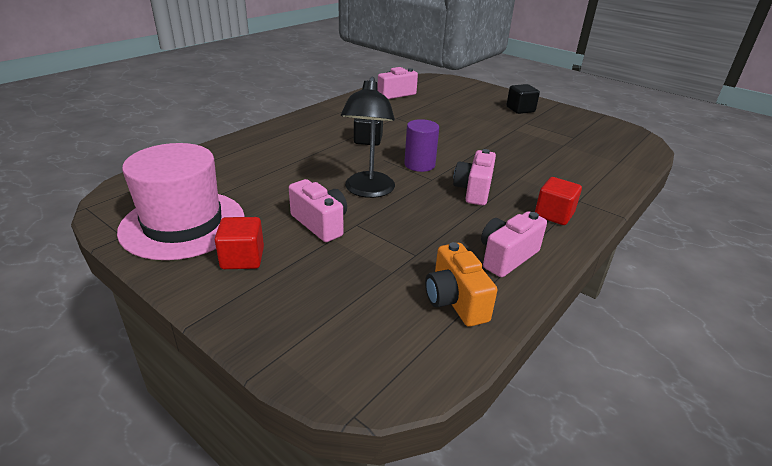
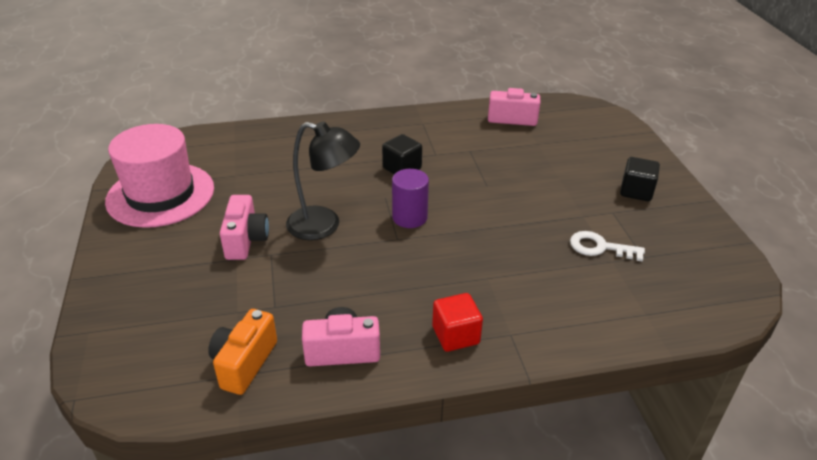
camera: 40 degrees right, 5 degrees up
red cube [215,217,264,269] -> none
black lamp [341,77,395,198] -> black lamp turned 120 degrees counterclockwise [286,121,360,240]
pink camera [453,149,496,206] -> none
none -> white key [570,231,645,262]

